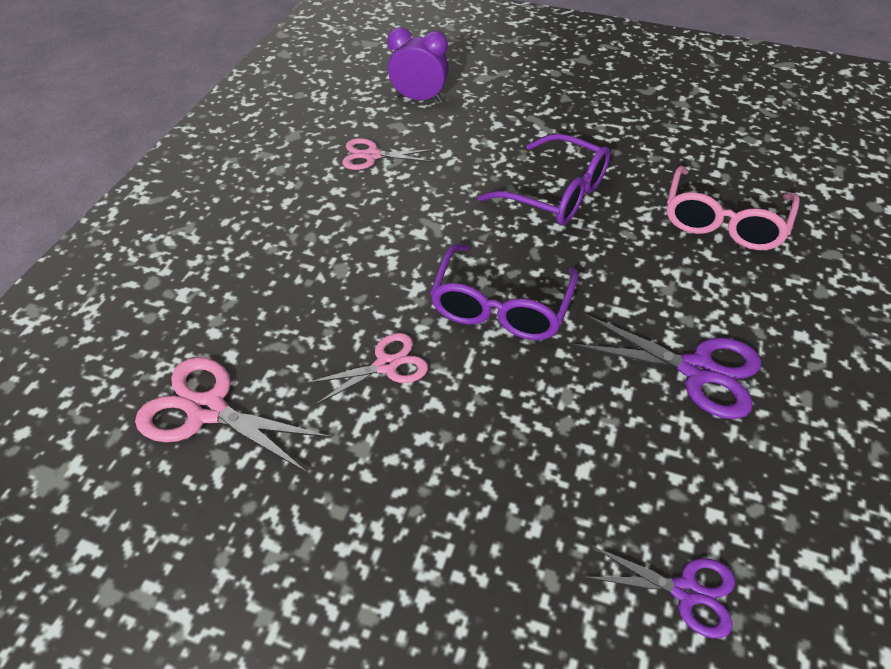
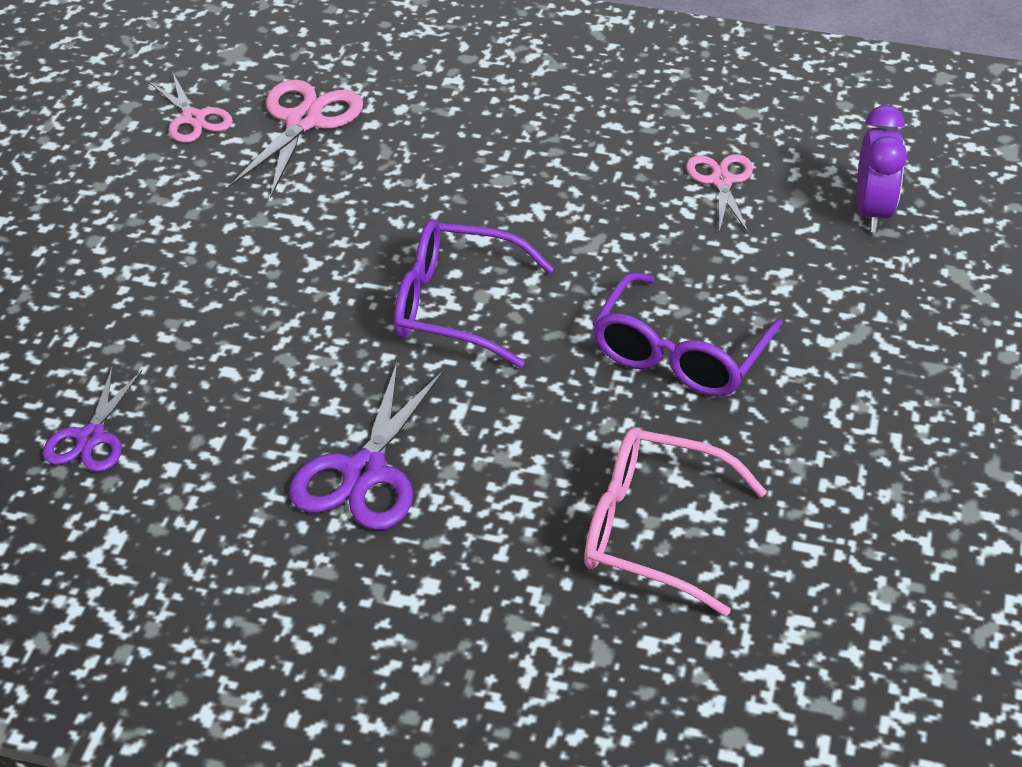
camera: 85 degrees right, 5 degrees down
pink scissors [305,333,428,405] -> pink scissors moved to [148,73,233,143]

